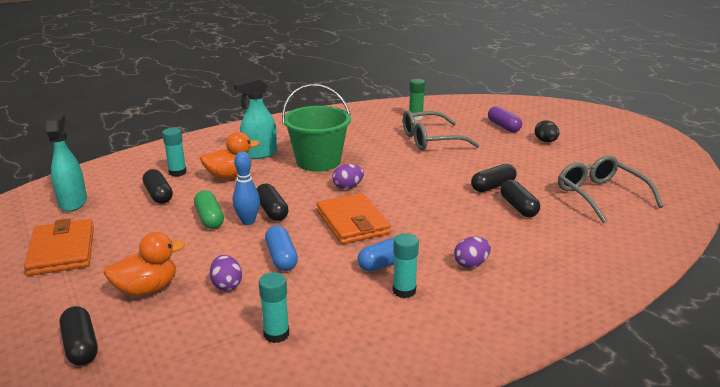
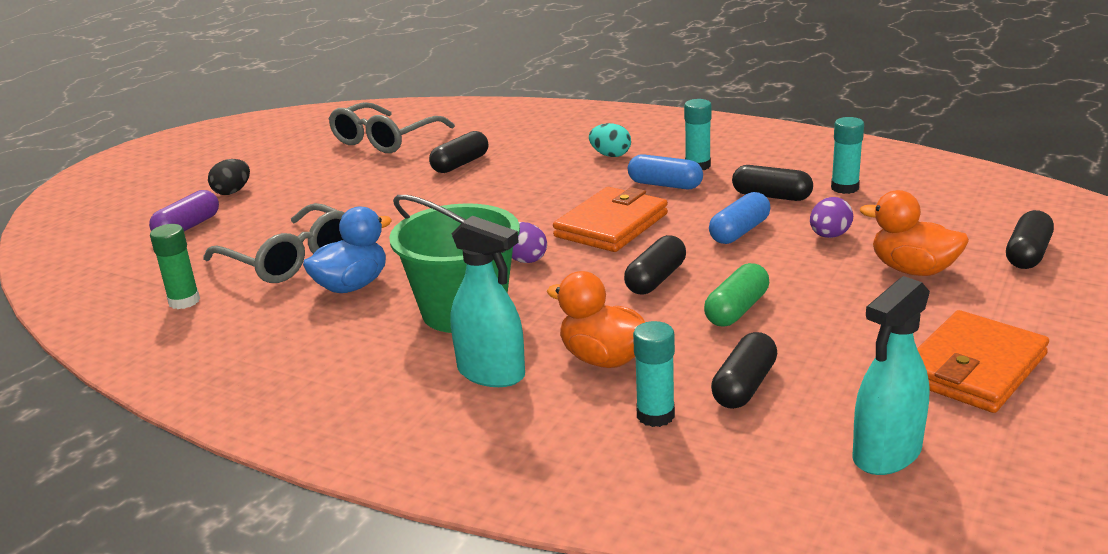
camera: 120 degrees left, 0 degrees up
blue bowling pin [233,151,260,225] -> none
purple egg [454,237,491,268] -> turquoise egg [589,123,631,157]
black capsule [471,164,517,192] -> black capsule moved to [732,165,813,201]
none -> blue duck [303,206,392,293]

